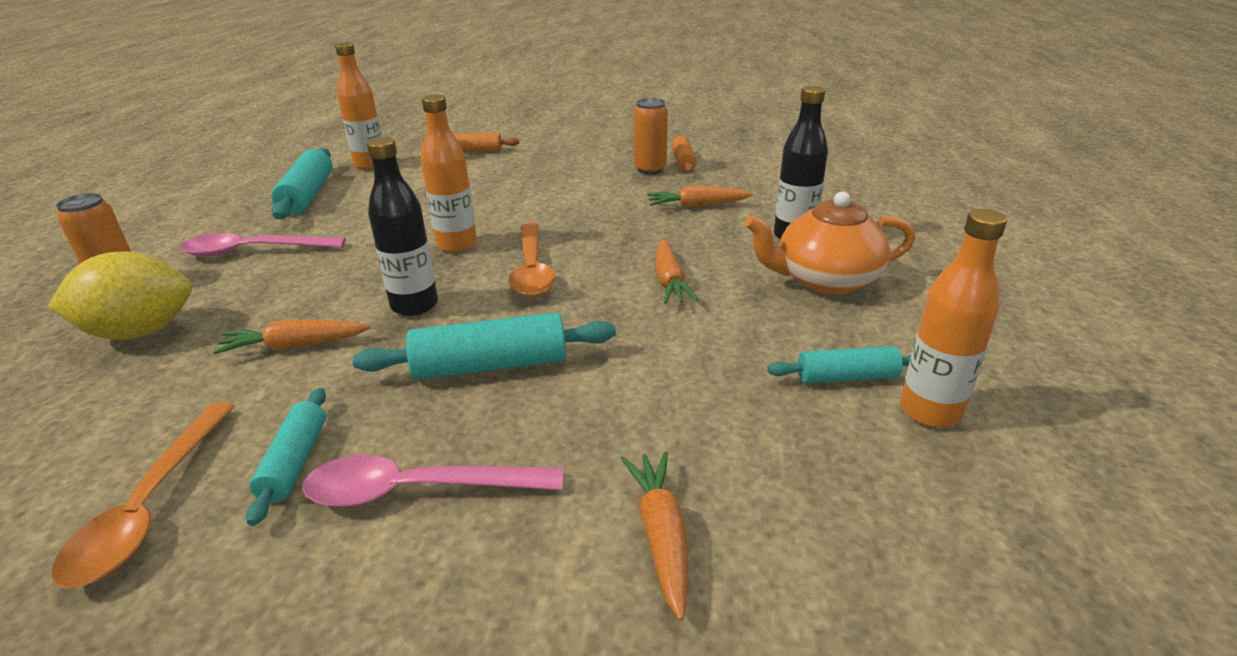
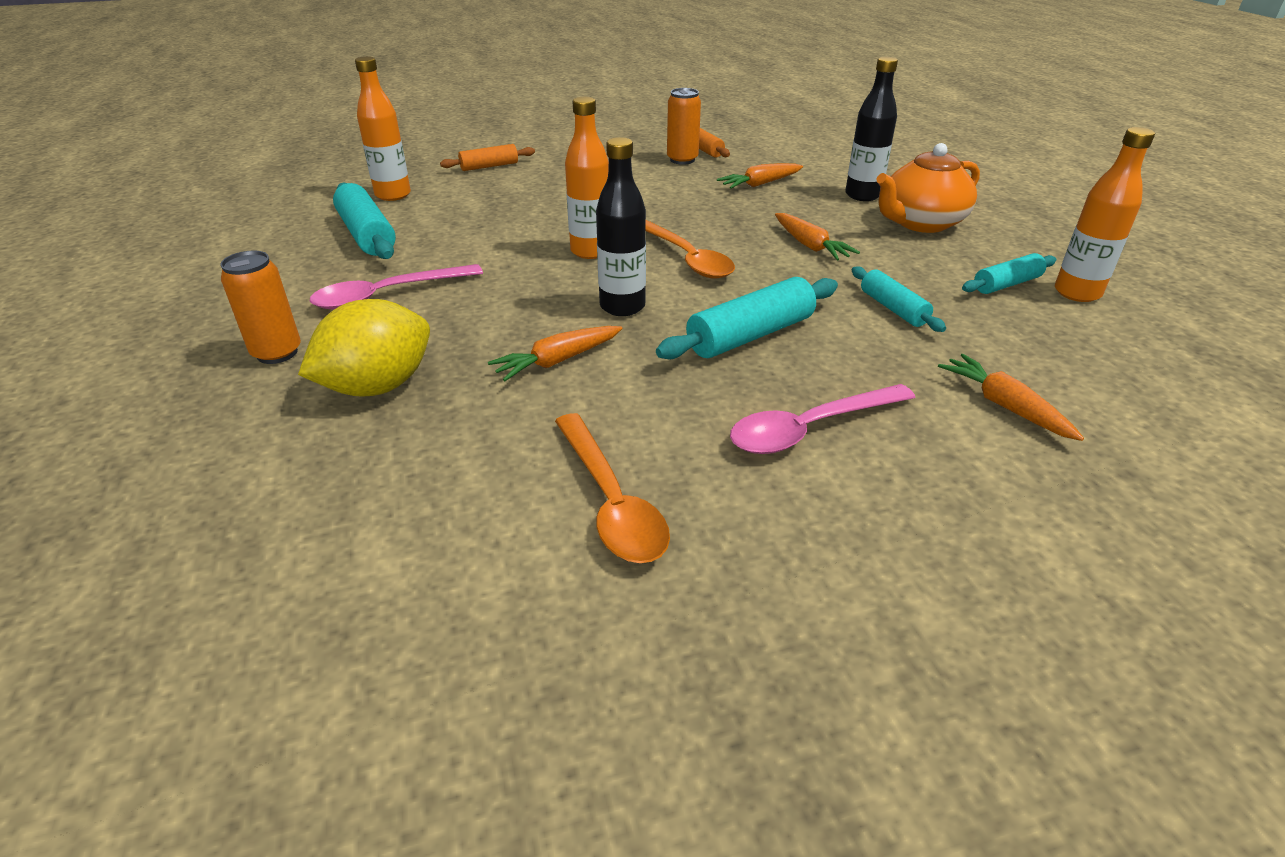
camera: 25 degrees left, 5 degrees up
turquoise rolling pin [246,388,326,526] -> turquoise rolling pin moved to [852,267,946,332]

